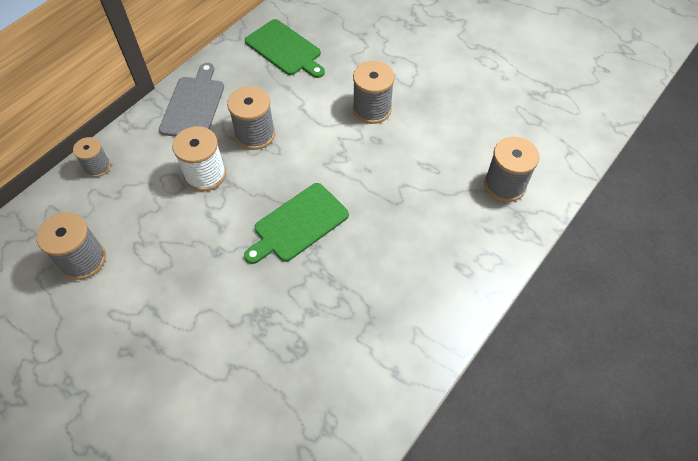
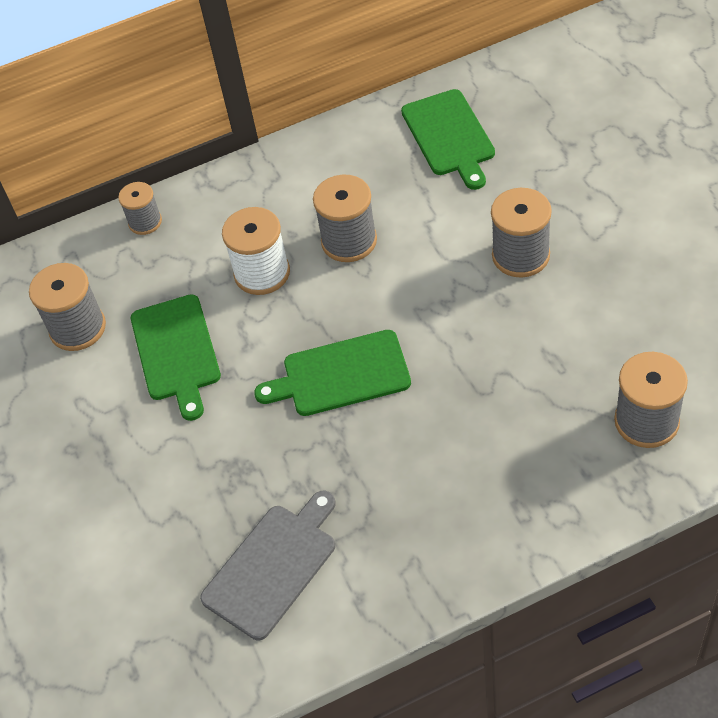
camera: 35 degrees right, 5 degrees down
grey cutting board [159,63,224,137] -> grey cutting board moved to [200,491,336,640]
none -> green cutting board [131,294,221,421]

